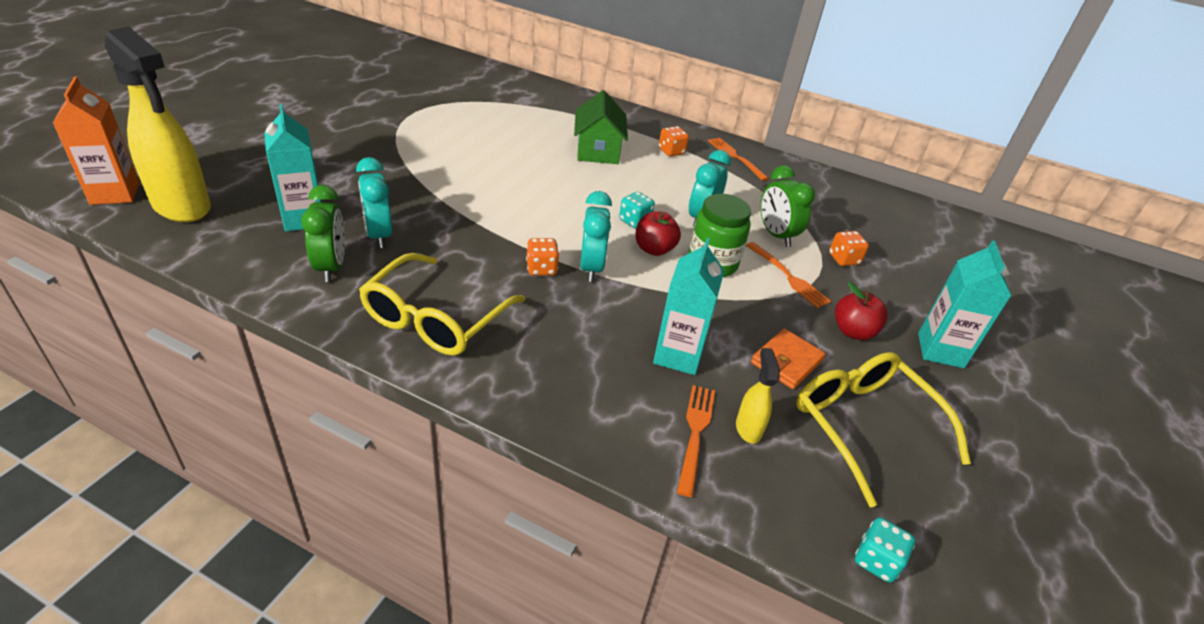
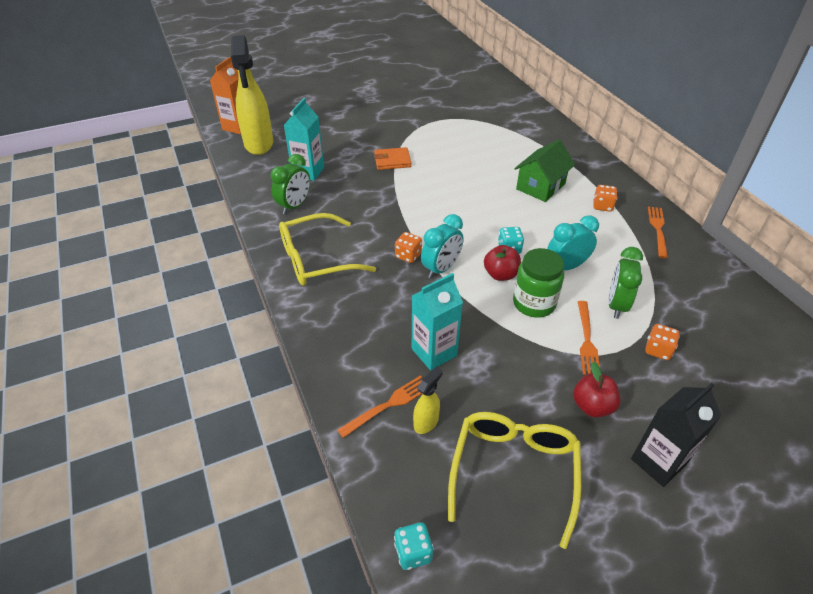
camera: 45 degrees right, 5 degrees up
turquoise clock [356,157,392,248] -> none
orange wallet [751,328,826,389] -> orange wallet moved to [374,147,411,170]
turquoise carton [918,240,1011,368] -> black carton [631,383,721,487]

